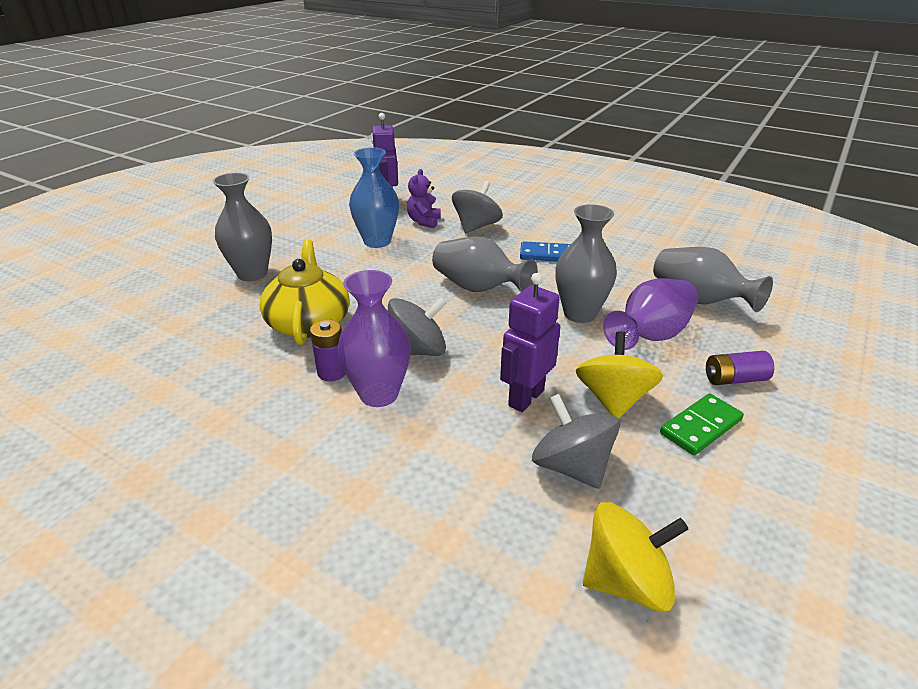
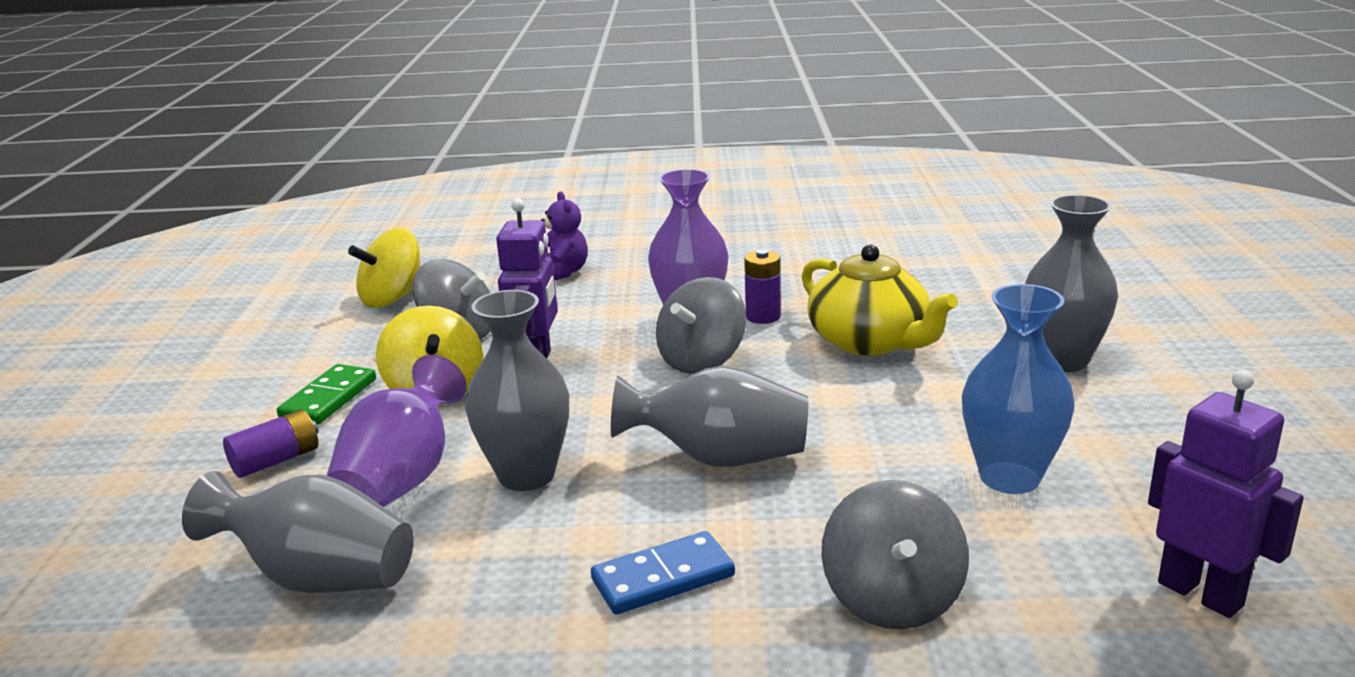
camera: 150 degrees right, 10 degrees down
purple teddy bear [407,169,441,228] -> purple teddy bear moved to [541,191,588,280]

